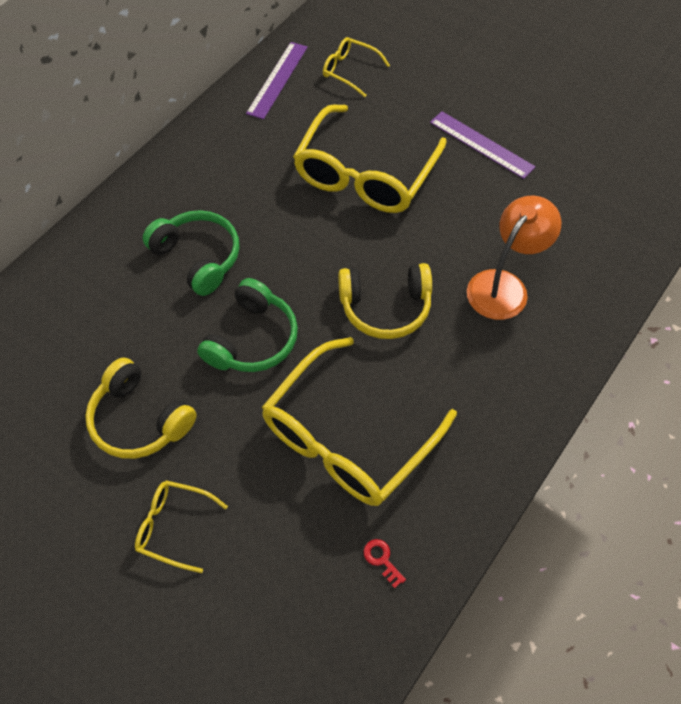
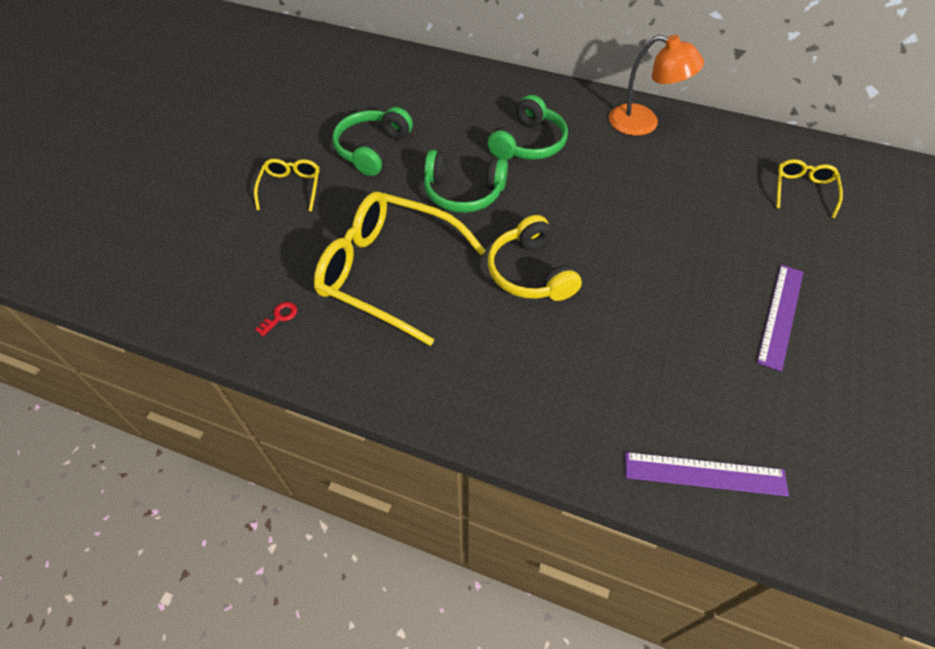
camera: 75 degrees right, 5 degrees down
yellow headphones [85,358,197,459] -> green headphones [332,107,413,176]
purple ruler [246,42,308,119] -> purple ruler moved to [625,452,789,497]
yellow glasses [293,105,447,213] -> none
orange lamp [467,196,561,320] -> orange lamp moved to [609,35,704,136]

